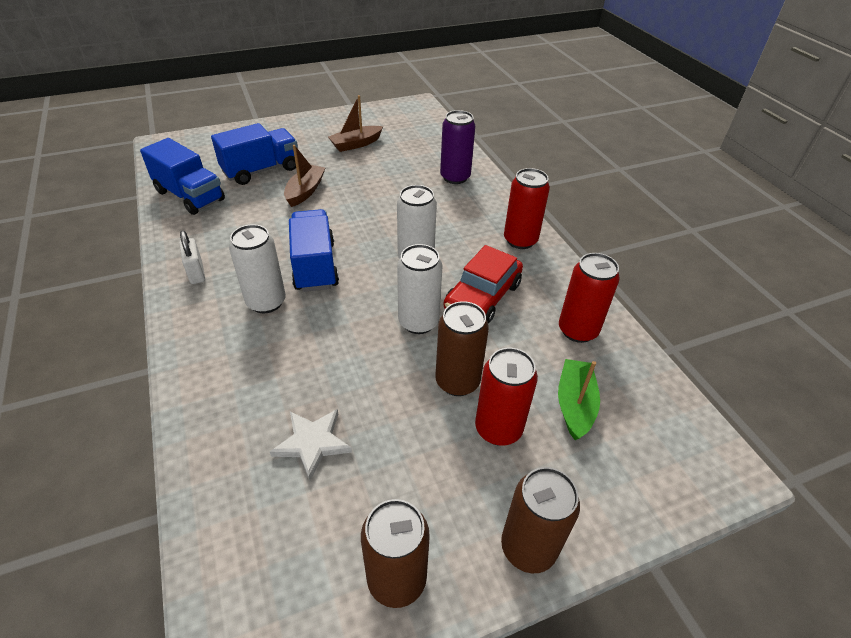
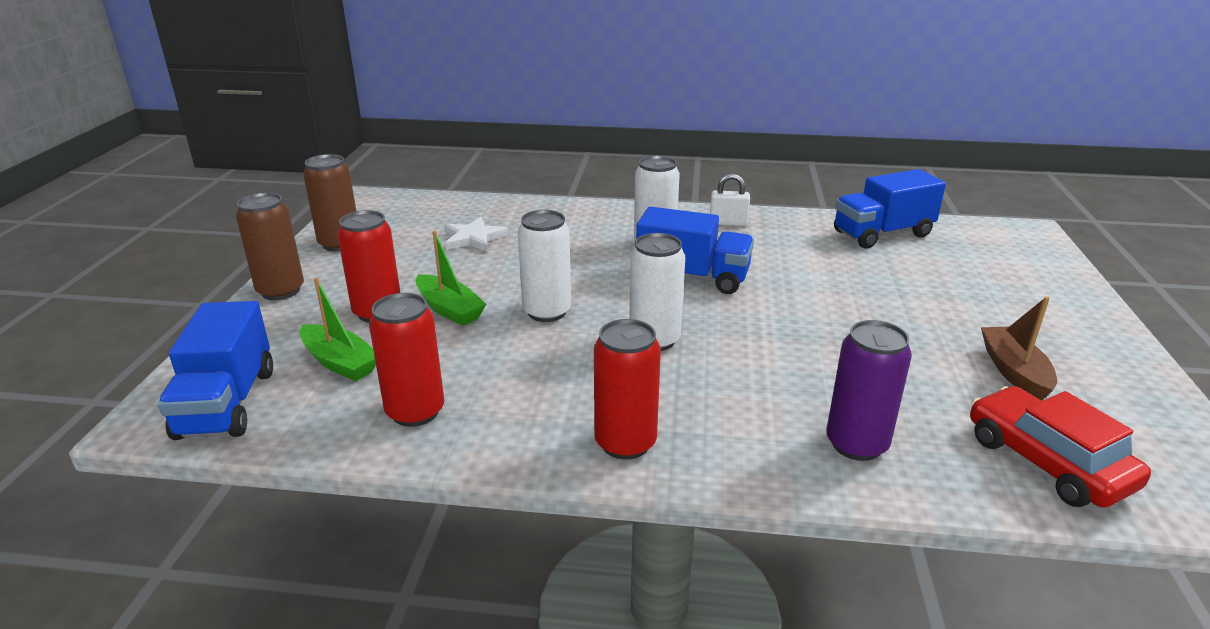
camera: 120 degrees right, 15 degrees down
blue truck [211,123,298,185] -> blue truck moved to [158,301,273,440]
brown boat [284,145,325,207] -> none
brown can [435,301,489,396] -> green boat [416,231,486,326]
red car [444,245,523,324] -> red car moved to [970,386,1151,508]

